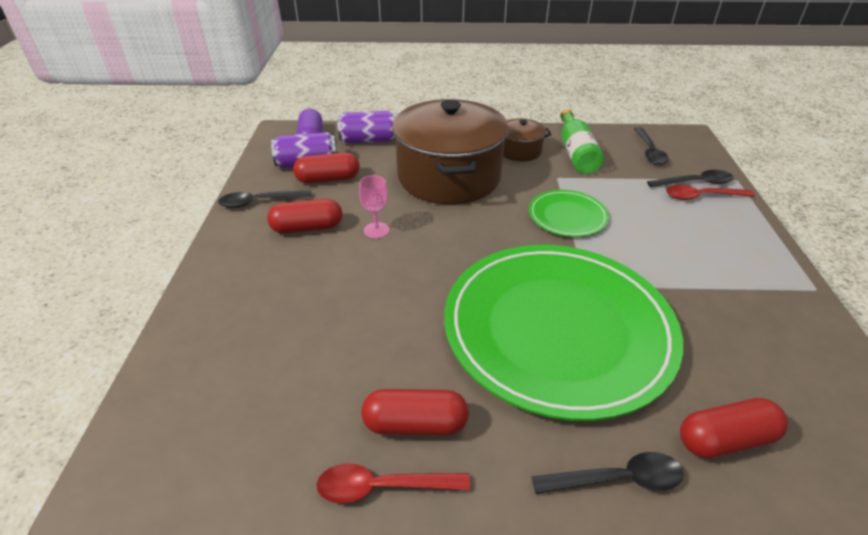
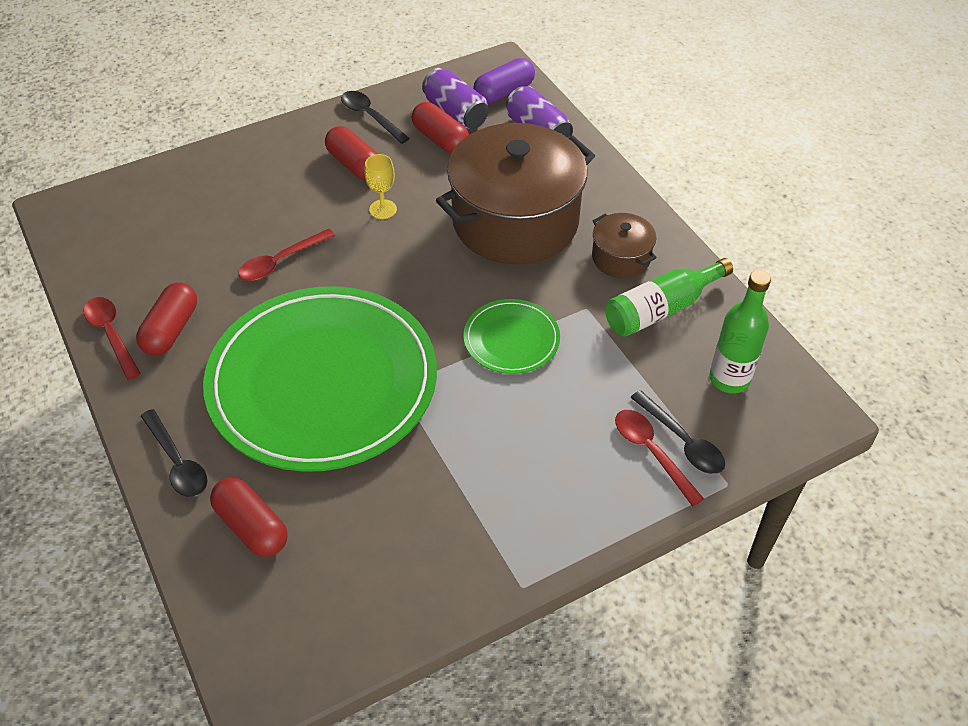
camera: 60 degrees right, 10 degrees up
pink goblet [359,176,389,239] -> yellow goblet [365,154,397,219]
red capsule [361,389,469,436] -> red capsule turned 45 degrees clockwise [136,283,197,356]
black spoon [634,127,669,165] -> green bottle [709,270,771,393]
none -> red spoon [238,229,335,281]

